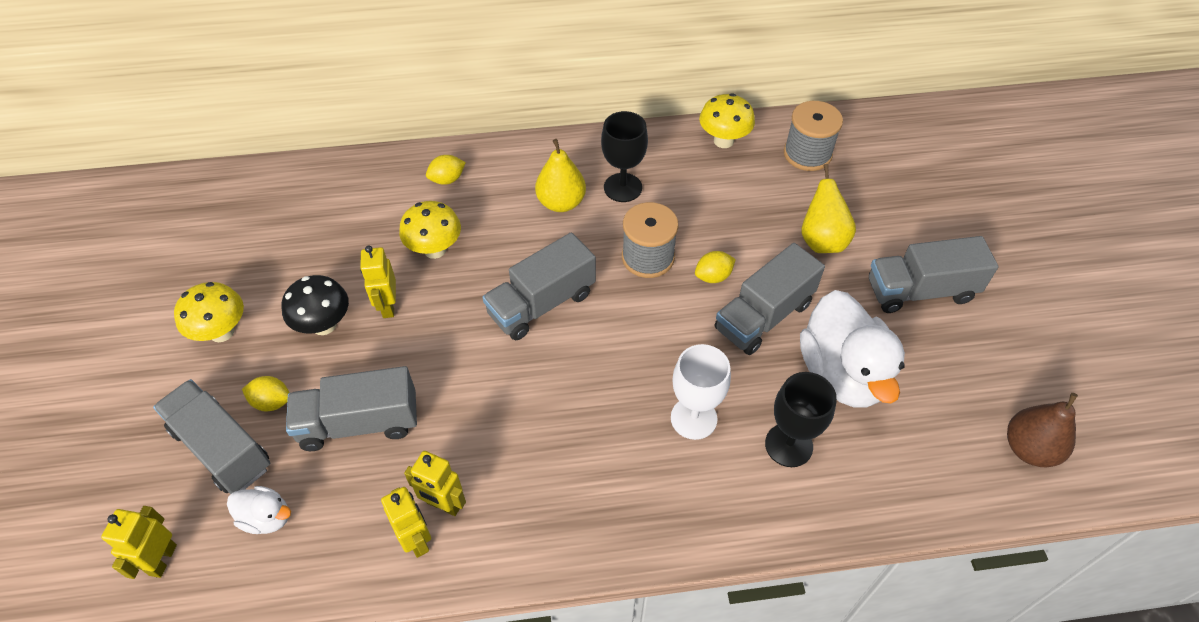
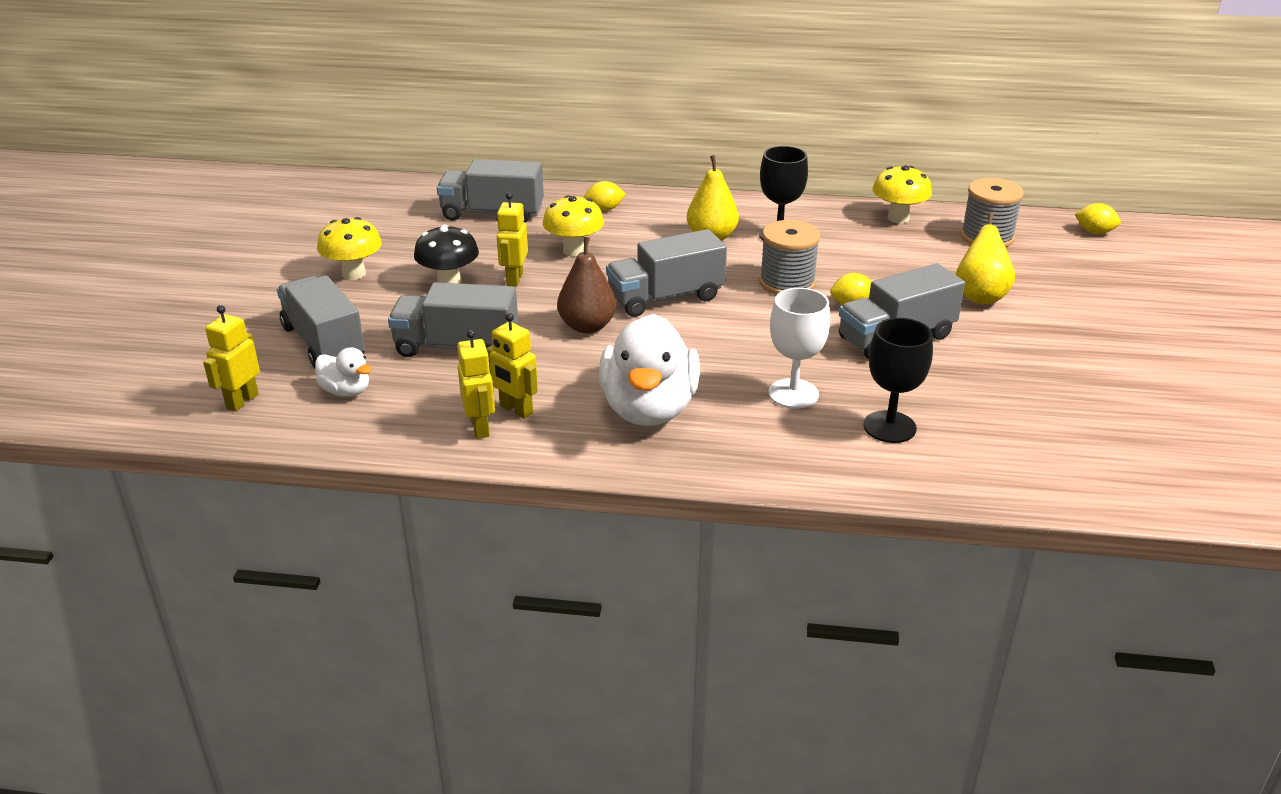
camera: 15 degrees right, 20 degrees down
yellow lemon [242,376,290,412] -> yellow lemon moved to [1075,203,1121,234]
white duck [800,290,905,408] -> white duck moved to [599,314,700,426]
grey truck [869,236,998,313] -> grey truck moved to [437,159,544,223]
brown pear [1007,393,1078,467] -> brown pear moved to [557,237,616,334]

